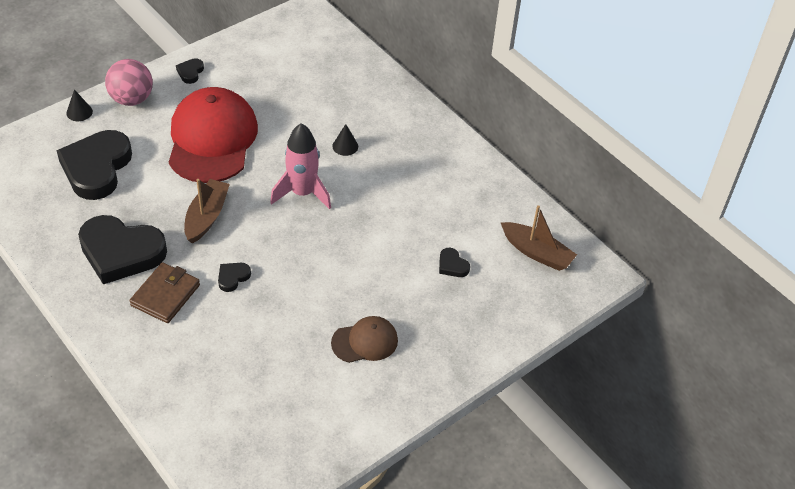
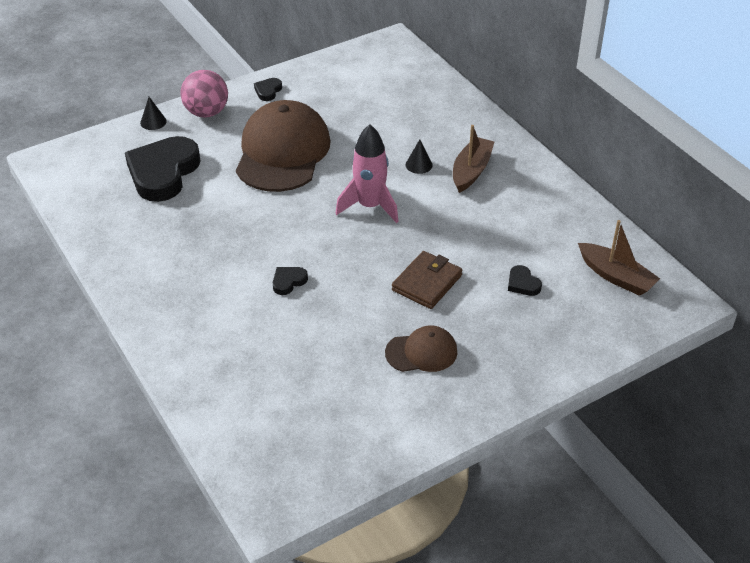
camera: 10 degrees right, 5 degrees down
black heart [78,215,167,284] -> none
brown wallet [129,262,200,323] -> brown wallet moved to [392,251,462,309]
red cap [169,87,258,183] -> brown cap [236,100,331,192]
brown boat [184,179,230,244] -> brown boat moved to [453,125,494,193]

